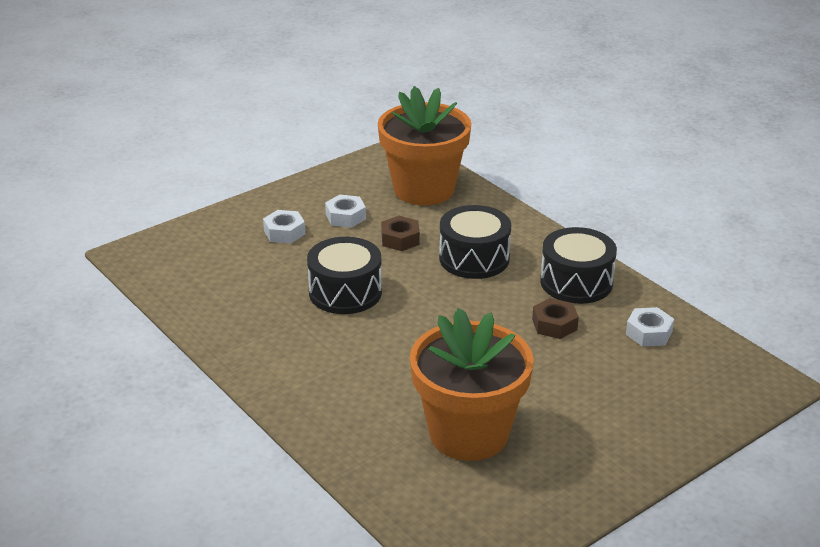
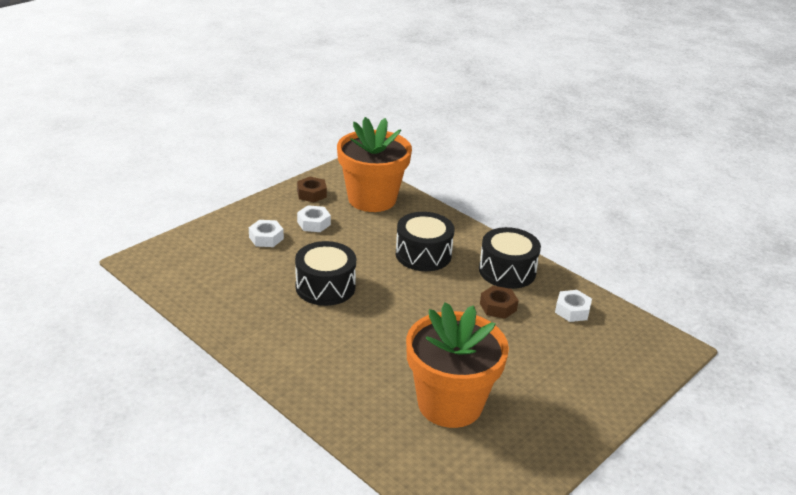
camera: 10 degrees left, 0 degrees up
brown nut [381,216,420,251] -> brown nut moved to [297,177,327,203]

